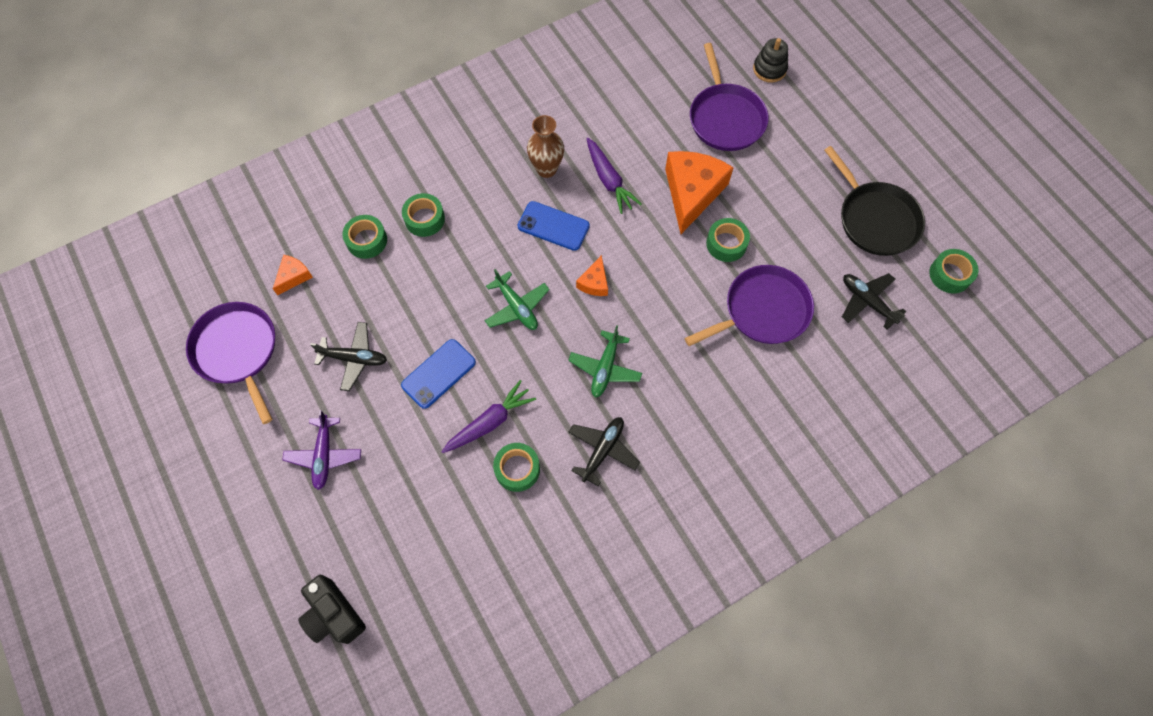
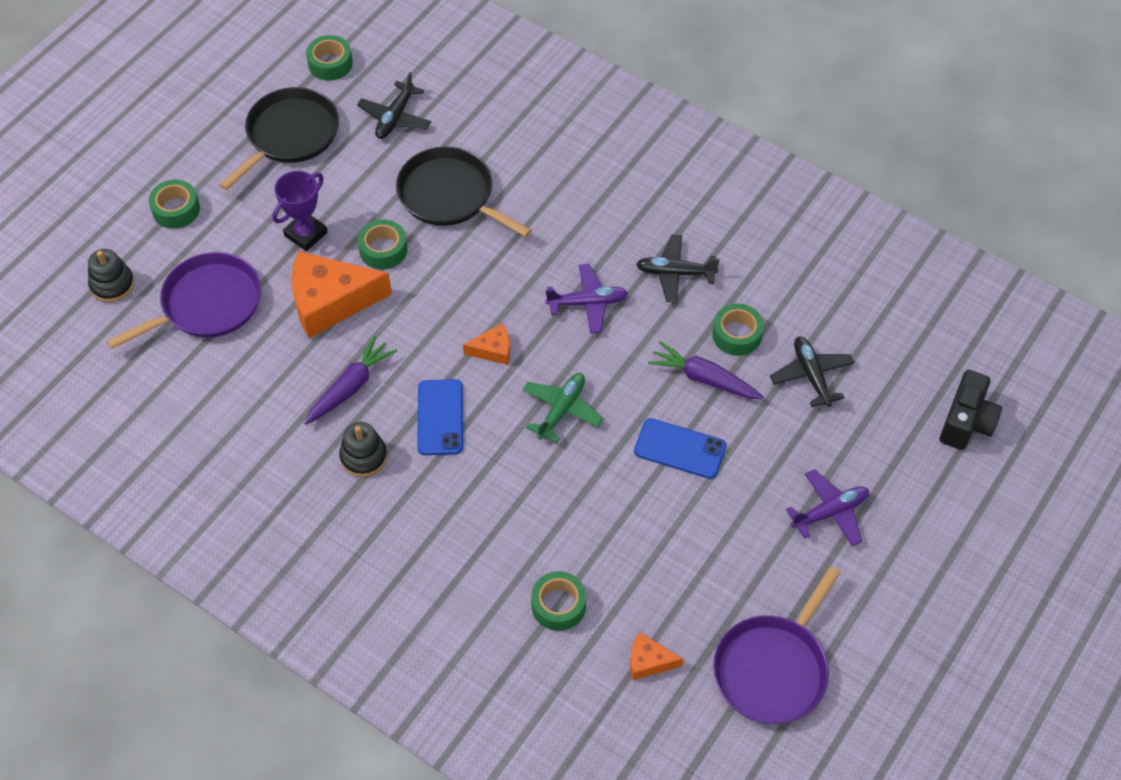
camera: 115 degrees left, 10 degrees down
black plane [310,322,387,391] -> black plane moved to [770,336,854,407]
green tape [402,193,445,237] -> green tape moved to [149,180,200,229]
brown vase [527,115,564,178] -> black stacking toy [339,422,387,477]
green plane [568,325,642,398] -> purple plane [545,264,628,334]
purple pan [685,265,814,346] -> black pan [396,147,532,237]
none -> purple trophy [272,171,328,251]

